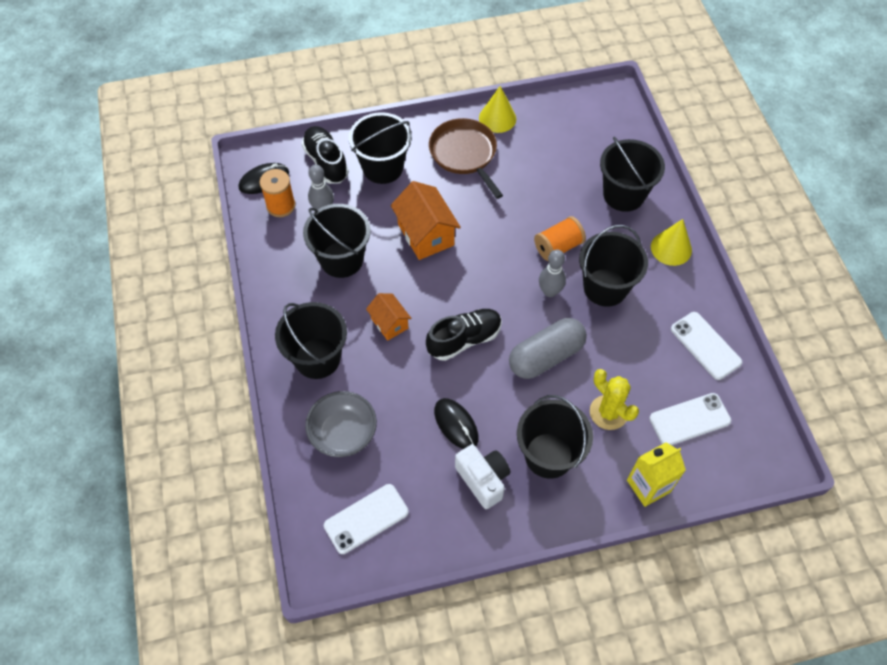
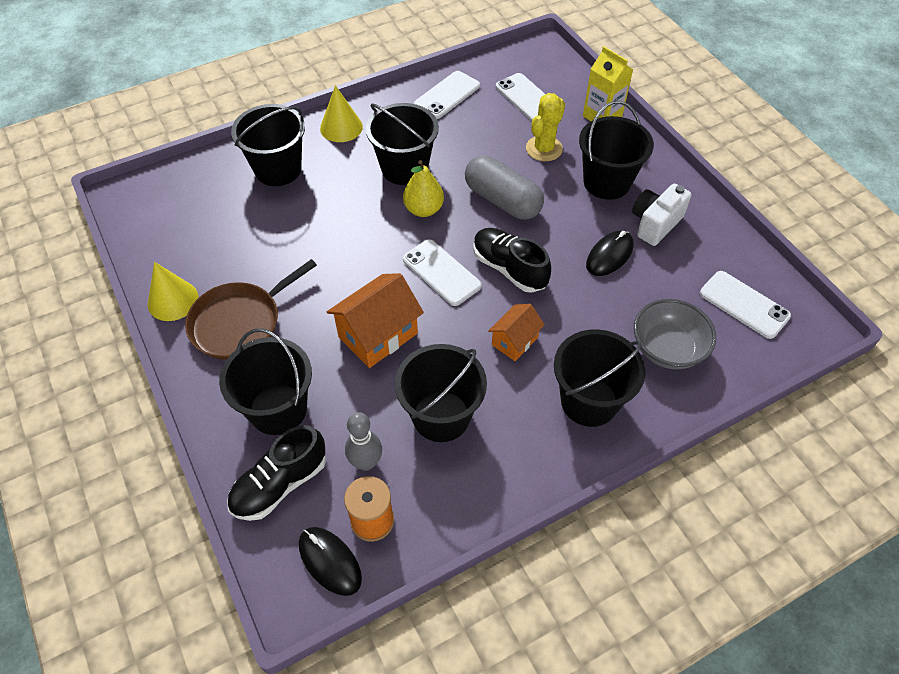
camera: 105 degrees left, 5 degrees down
orange spool [534,216,586,261] -> none
grey bowling pin [539,250,566,297] -> yellow pear [403,160,444,217]
none -> white phone [403,239,482,306]

